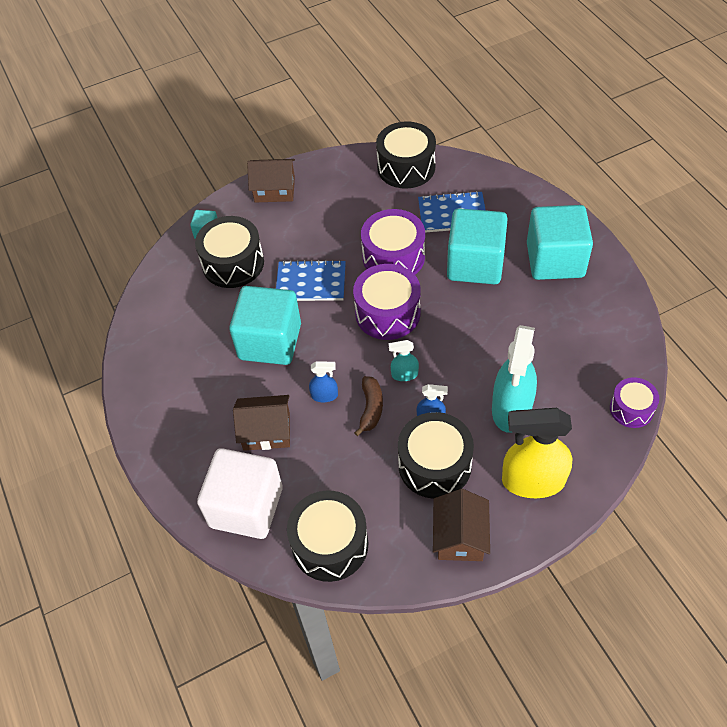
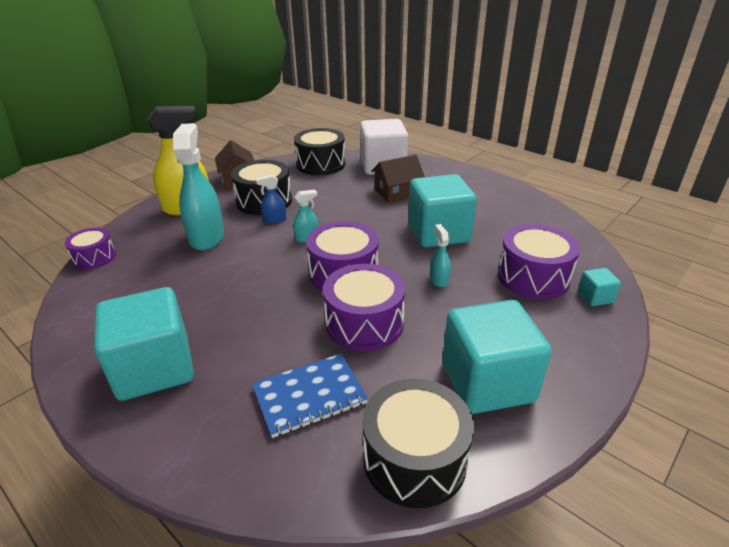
camera: 155 degrees right, 20 degrees down
black drum [195,216,264,288] -> purple drum [498,224,580,299]
brown house [247,159,295,202] -> none
blue notebook [276,260,346,301] -> turquoise spray bottle [430,224,451,287]
blue spray bottle [309,361,338,402] -> none
brown banana [354,376,383,436] -> none
turquoise cube [447,208,508,284] -> turquoise cube moved to [442,300,552,414]

